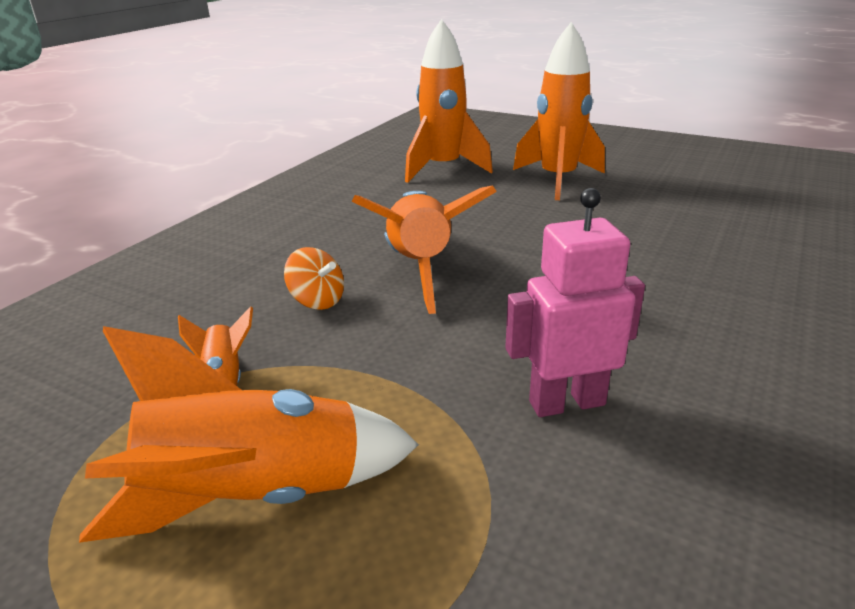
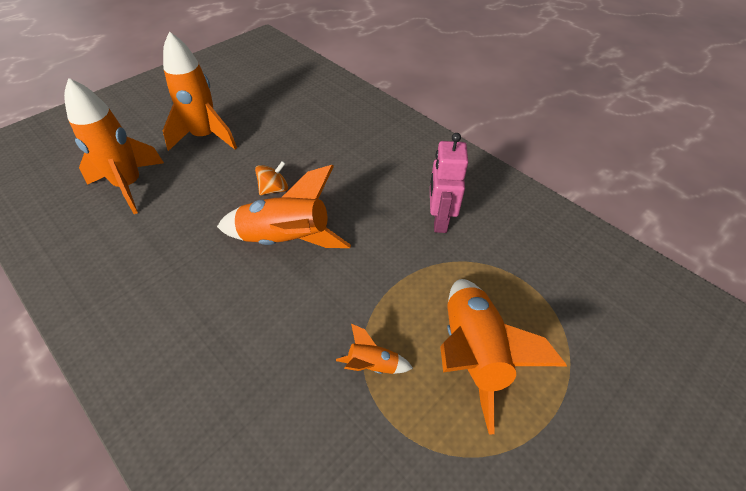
camera: 75 degrees left, 20 degrees up
orange spinning top [284,247,344,310] -> orange spinning top moved to [255,161,288,195]

